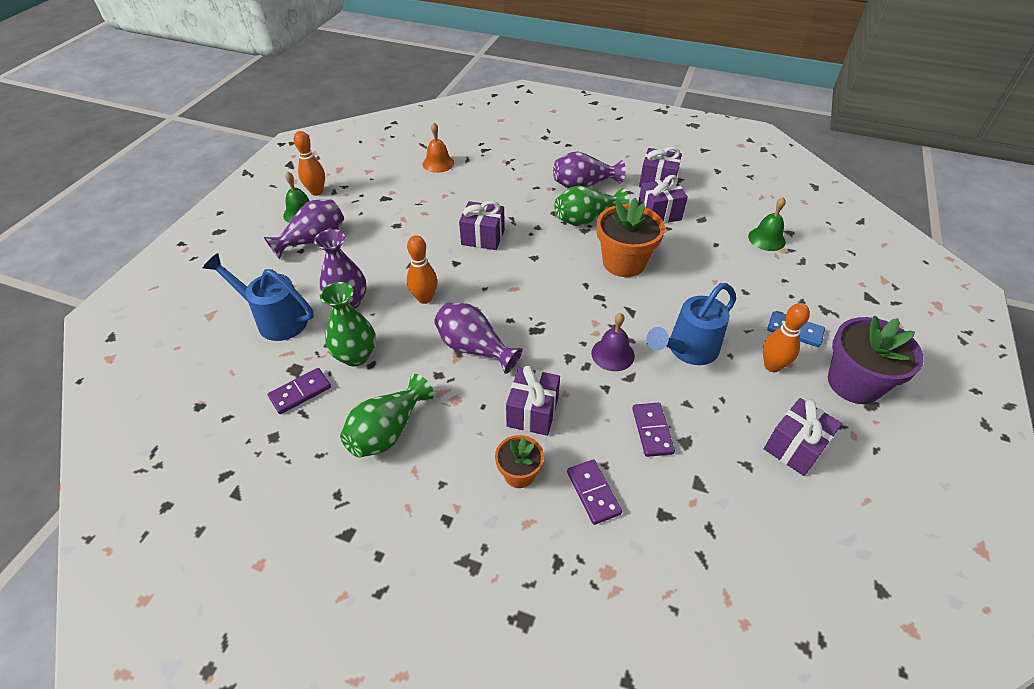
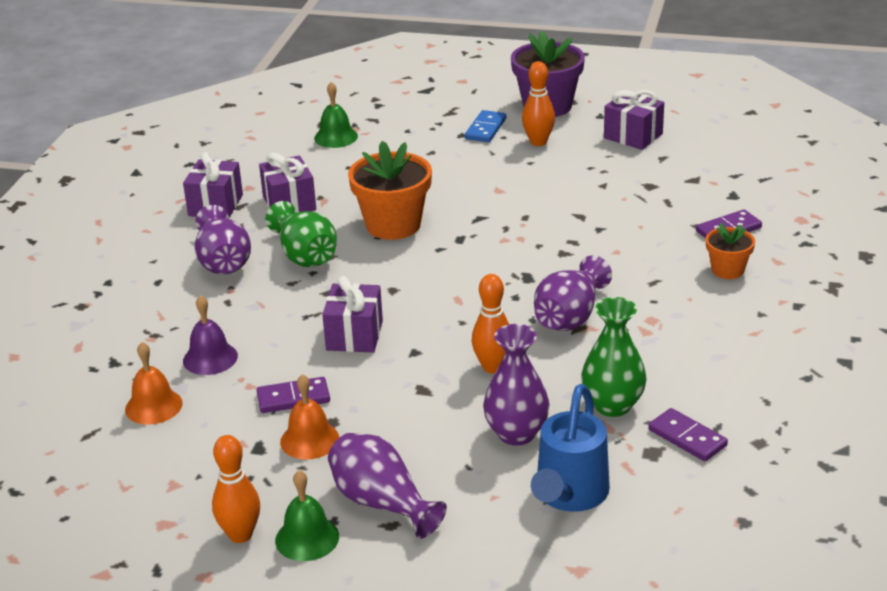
camera: 95 degrees left, 15 degrees down
green vase [340,374,434,458] -> none
purple gift [506,365,560,436] -> none
purple bell [591,313,635,371] -> purple bell moved to [183,295,238,375]
purple domino [632,403,675,457] -> purple domino moved to [256,377,330,413]
blue watering can [647,283,736,365] -> none
none -> orange bell [280,374,339,460]

